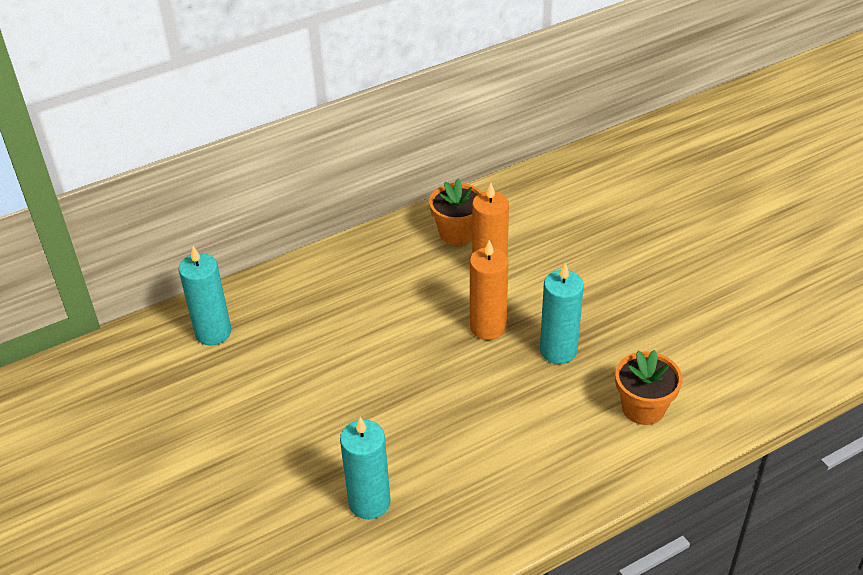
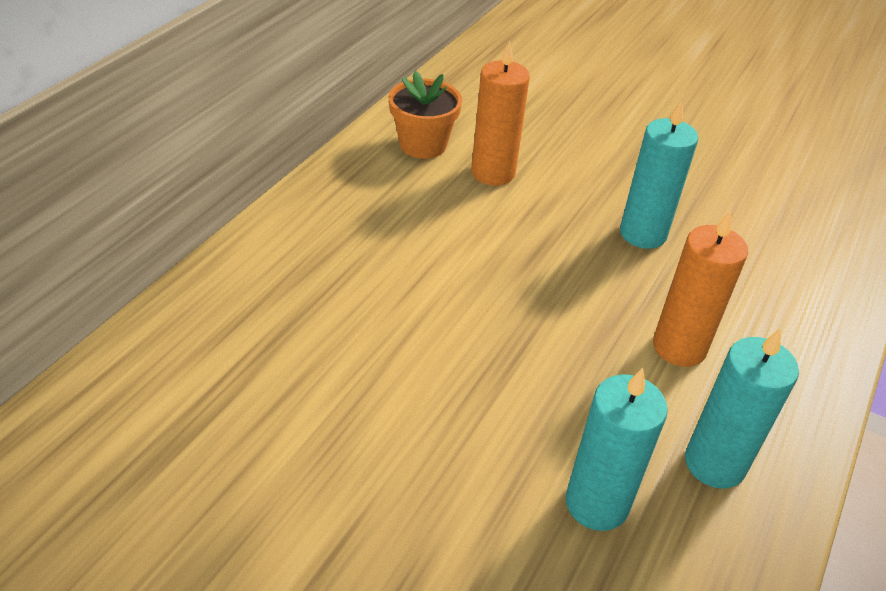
camera: 35 degrees left, 0 degrees up
turquoise candle [179,246,231,345] -> turquoise candle moved to [685,328,799,489]
orange candle [470,240,508,340] -> orange candle moved to [653,210,748,367]
orange flower pot [615,350,682,425] -> none

